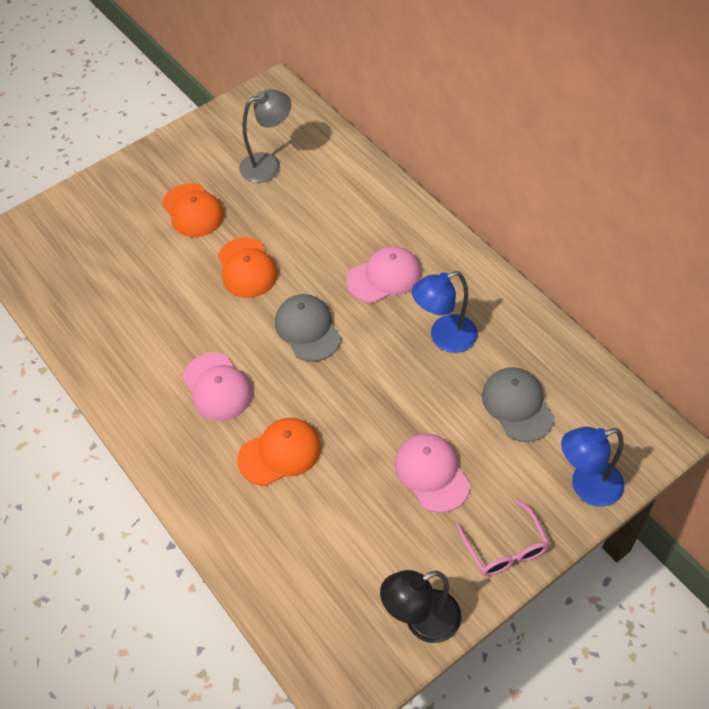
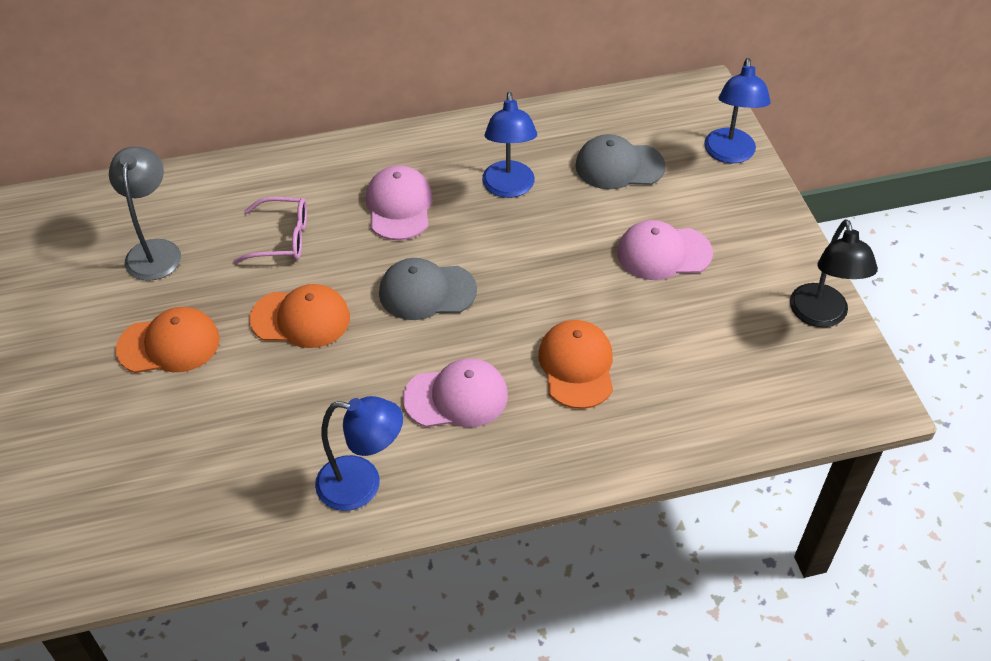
camera: 70 degrees left, 5 degrees down
pink glasses [456,500,549,576] -> pink glasses moved to [233,197,307,264]
none -> blue lamp [315,396,403,511]

